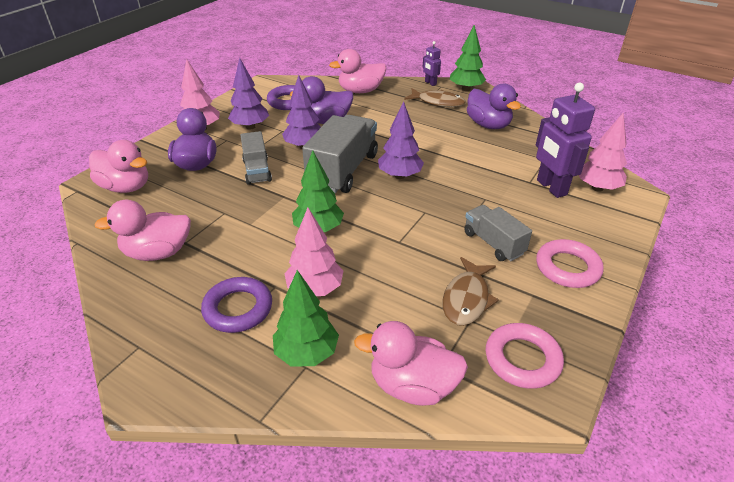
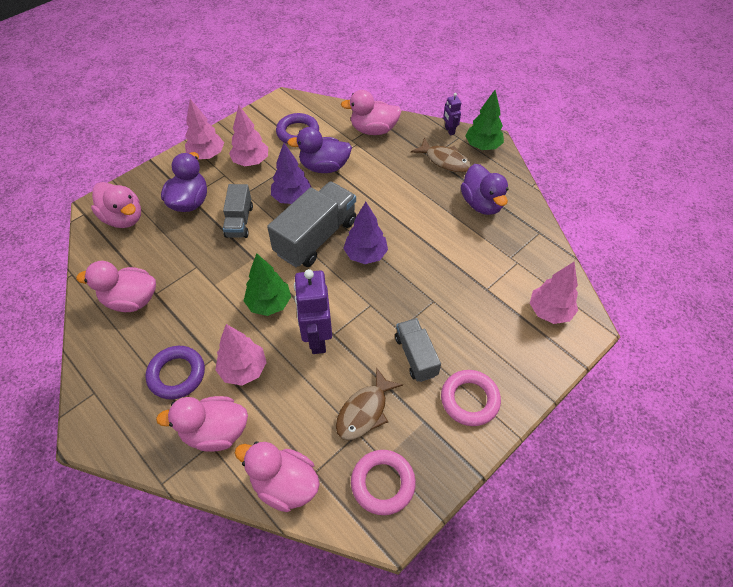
camera: 15 degrees right, 15 degrees up
purple tree [228,58,269,130] -> pink tree [229,106,268,166]
green tree [273,270,339,366] -> pink duck [156,396,248,452]
purple robot [536,83,595,198] -> purple robot moved to [294,269,332,354]

